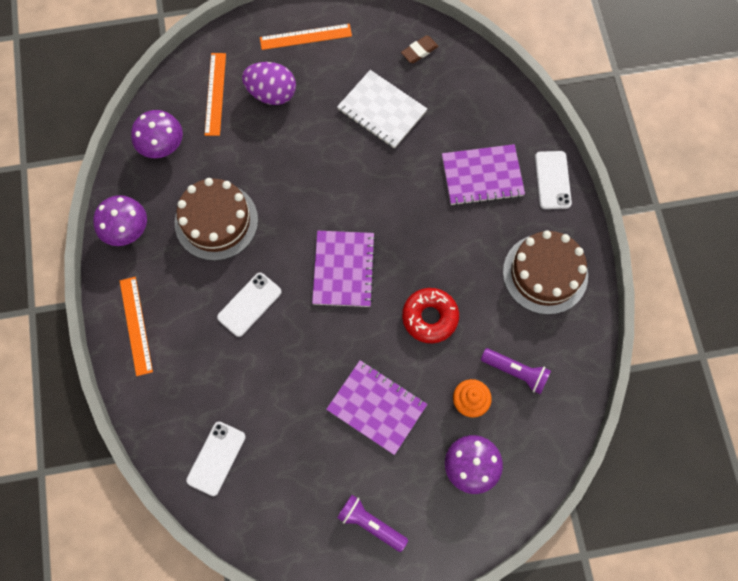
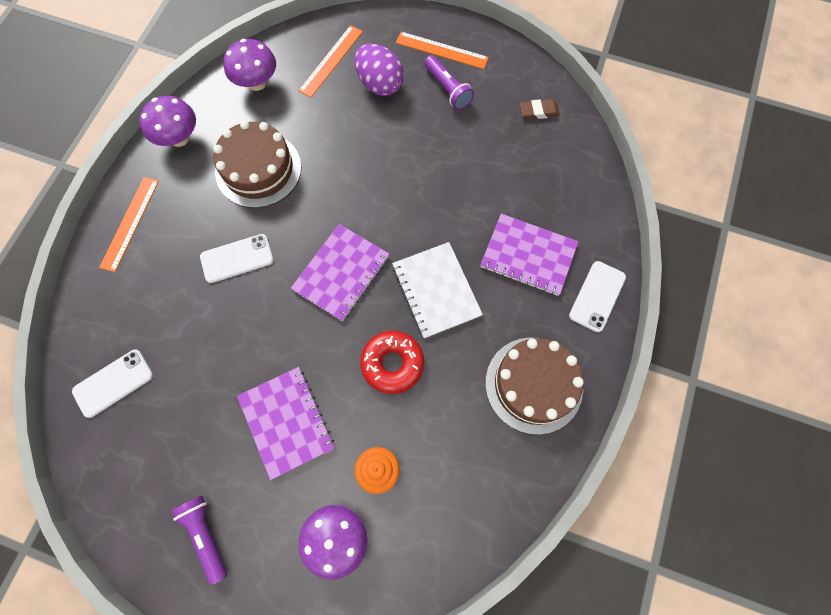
camera: 30 degrees right, 0 degrees up
white notebook [337,70,427,149] -> white notebook moved to [392,242,483,339]
purple flashlight [481,348,551,394] -> purple flashlight moved to [424,55,474,110]

